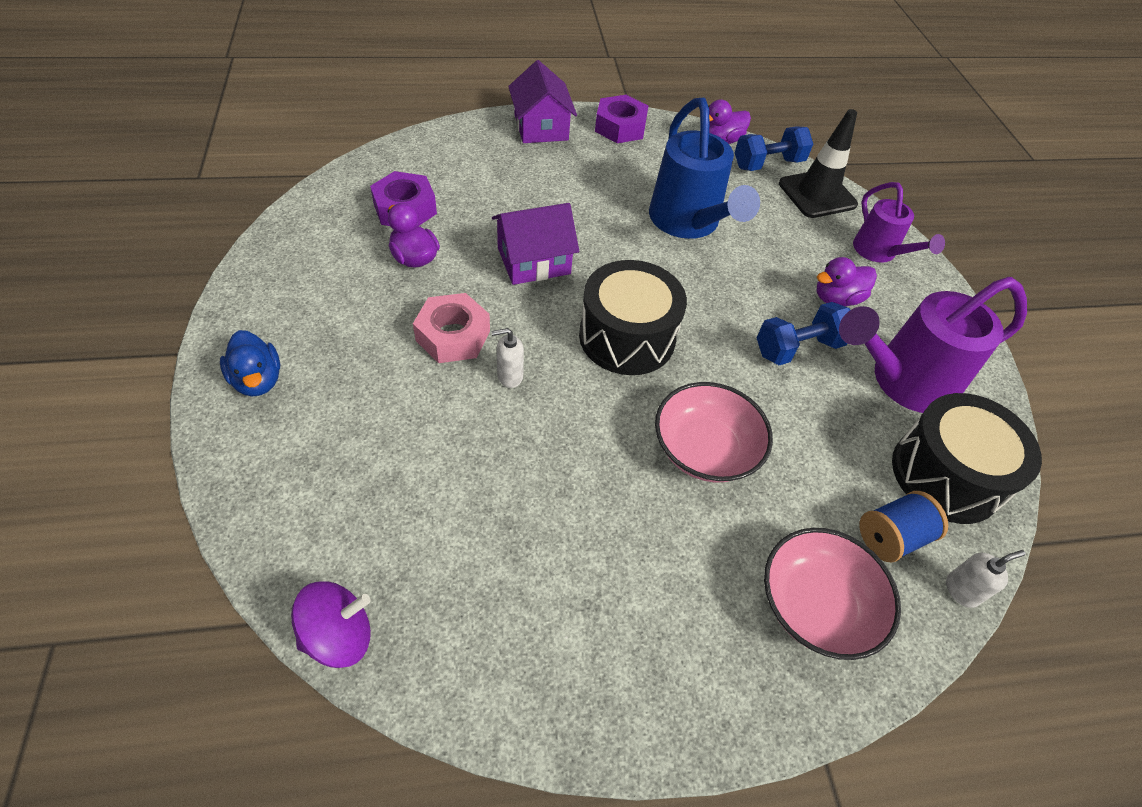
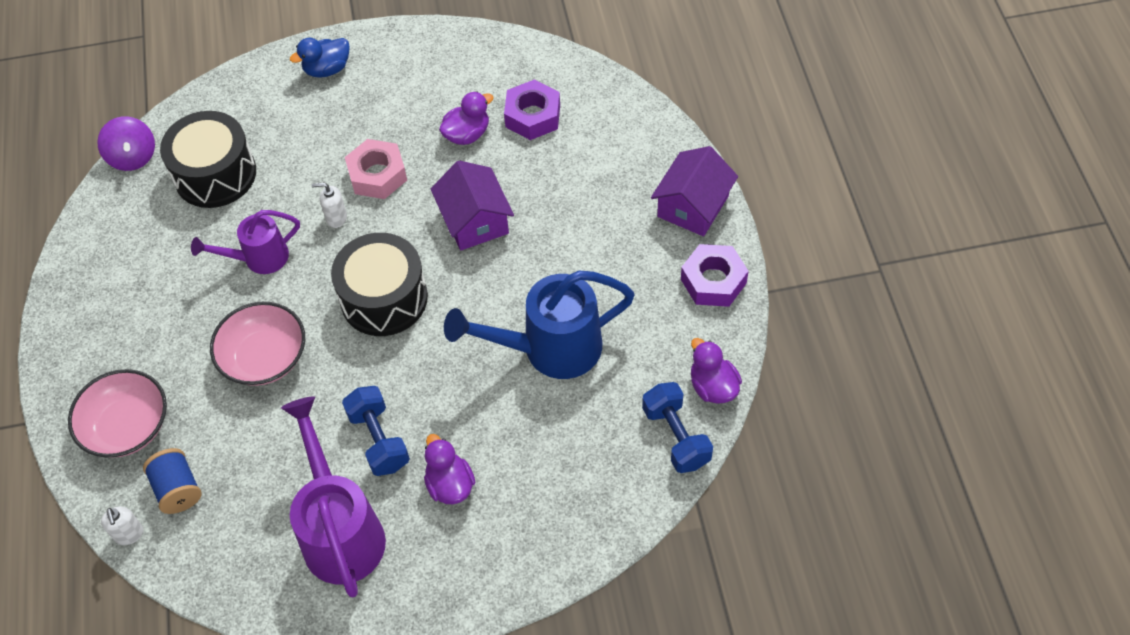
camera: 95 degrees right, 5 degrees up
white soap dispenser [491,328,524,388] -> white soap dispenser turned 75 degrees counterclockwise [312,183,347,228]
purple house [508,60,577,143] -> purple house turned 45 degrees counterclockwise [651,146,738,236]
black traffic cone [779,109,858,218] -> none
purple watering can [853,182,945,263] -> purple watering can moved to [191,210,300,274]
black drum [892,393,1042,524] -> black drum moved to [160,111,256,208]

